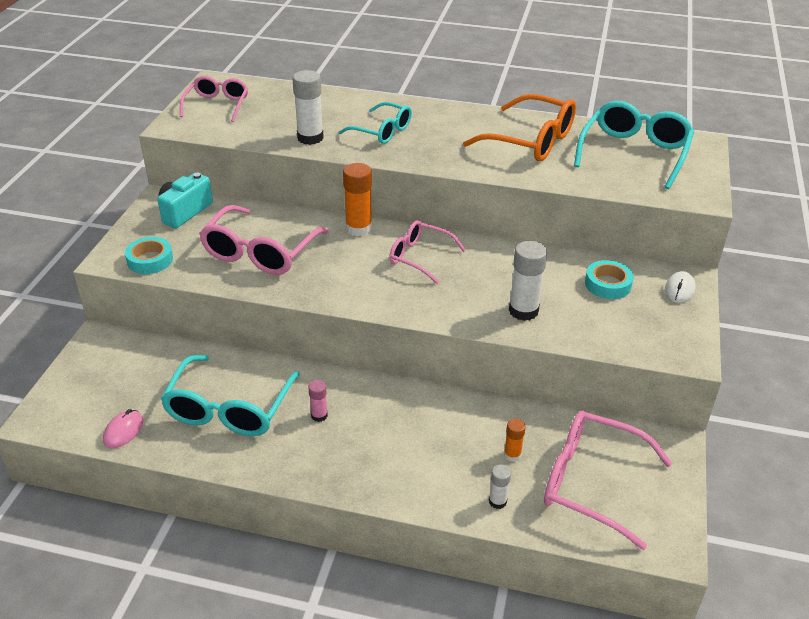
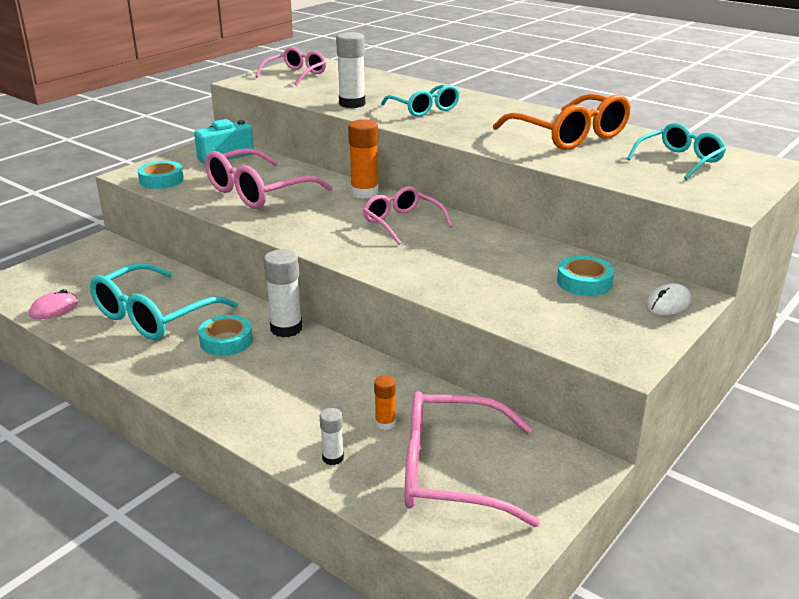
camera: 25 degrees right, 10 degrees down
pink glue stick [308,380,328,422] -> turquoise tape [198,315,253,356]
white glue stick [509,241,547,321] -> white glue stick moved to [264,249,302,337]
pink glasses [544,411,672,550] -> pink glasses turned 45 degrees counterclockwise [405,391,540,527]
turquoise glasses [574,101,694,189] -> turquoise glasses [627,123,726,180], size x0.64

